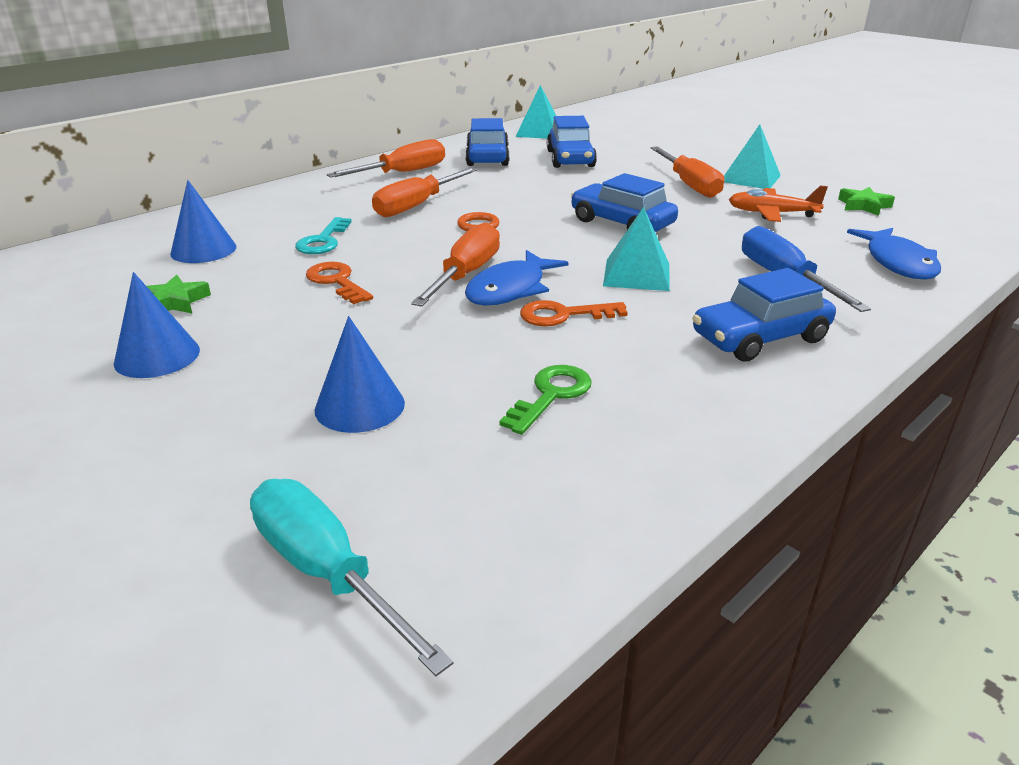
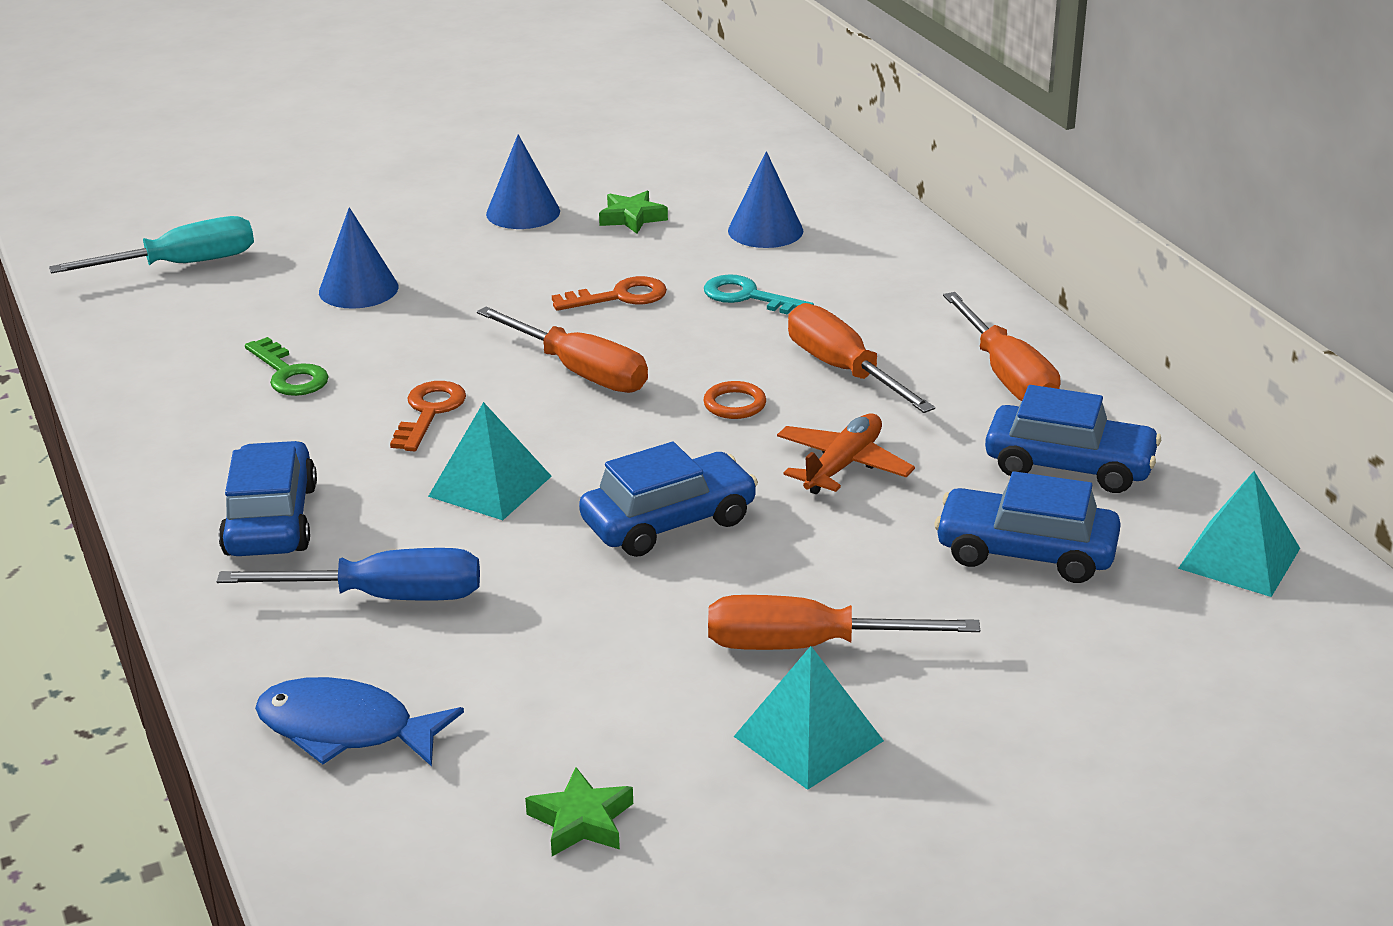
camera: 110 degrees right, 0 degrees up
blue fish [465,250,569,305] -> none
orange plane [729,186,828,222] -> orange plane moved to [777,413,915,494]

